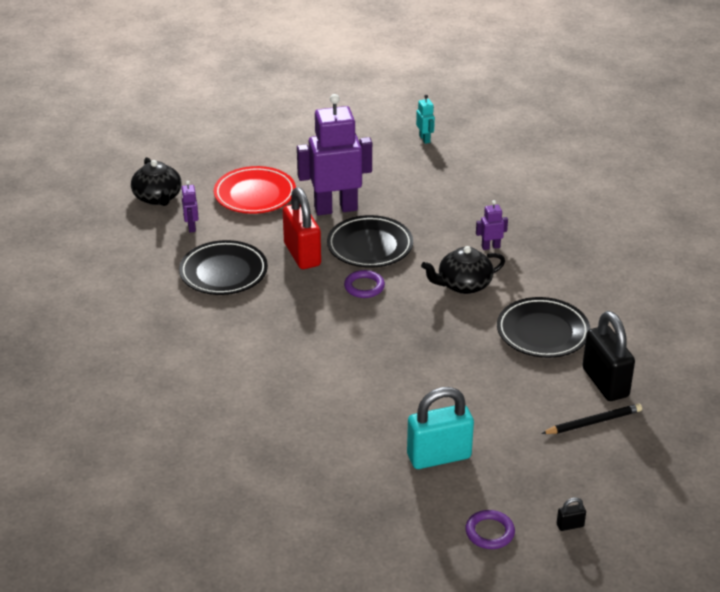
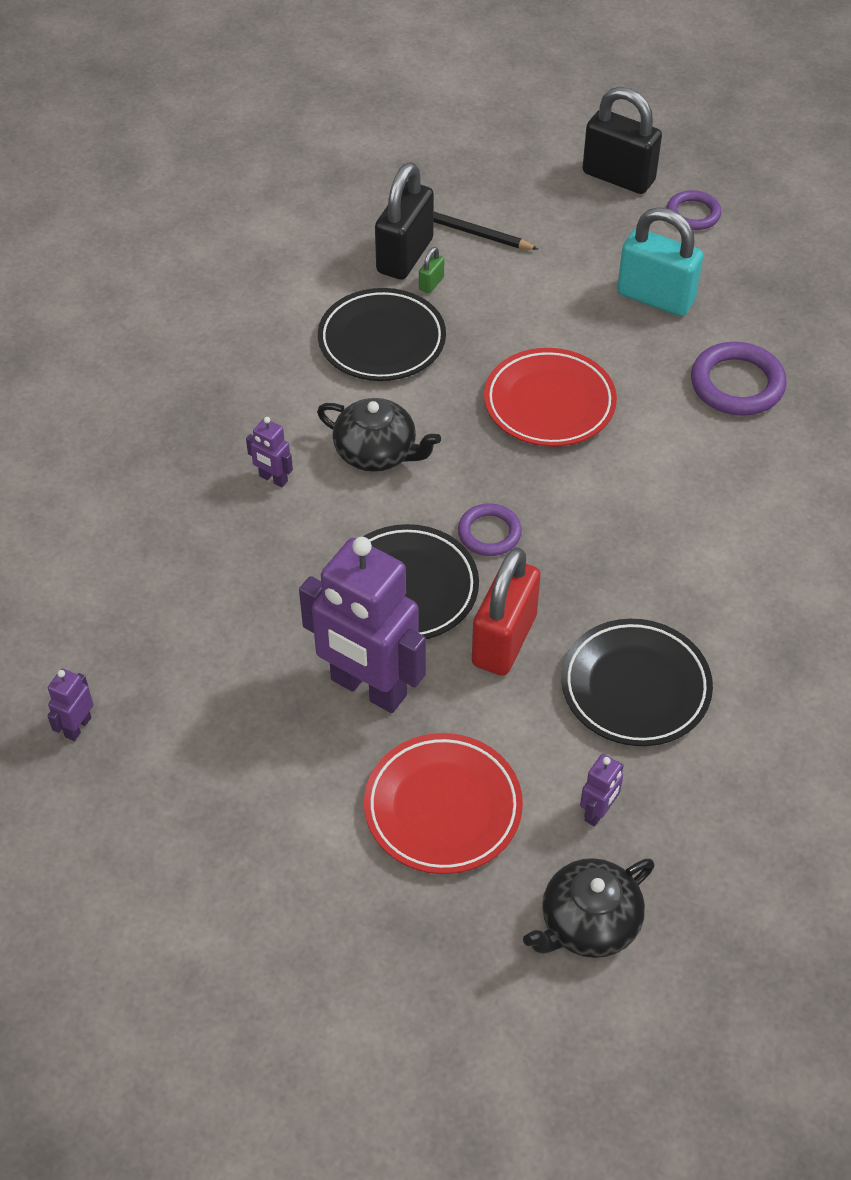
camera: 135 degrees left, 15 degrees up
black teapot [131,157,182,206] -> black teapot turned 150 degrees counterclockwise [523,858,655,958]
turquoise robot [416,95,435,144] -> purple robot [47,668,93,741]
black padlock [557,497,586,531] -> black padlock [583,87,662,194], size x2.45
none -> green padlock [419,247,444,293]
none -> red plate [484,348,617,447]
none -> purple ring [691,342,787,416]

